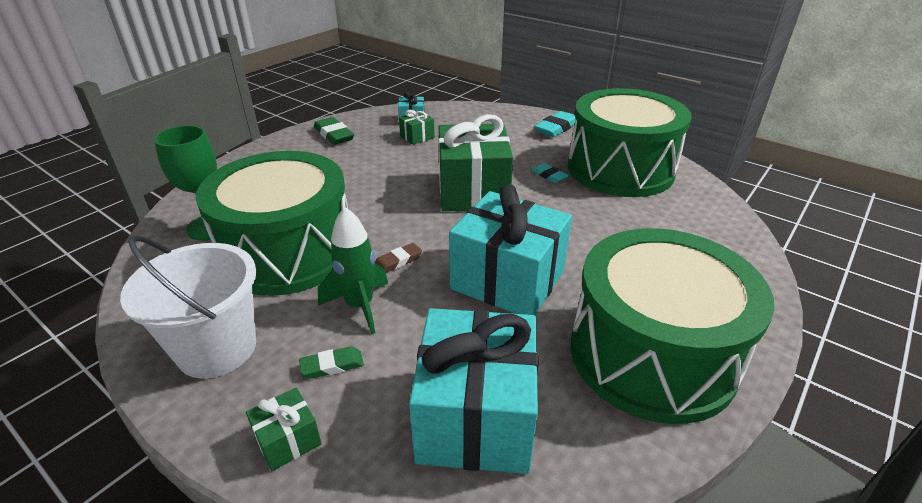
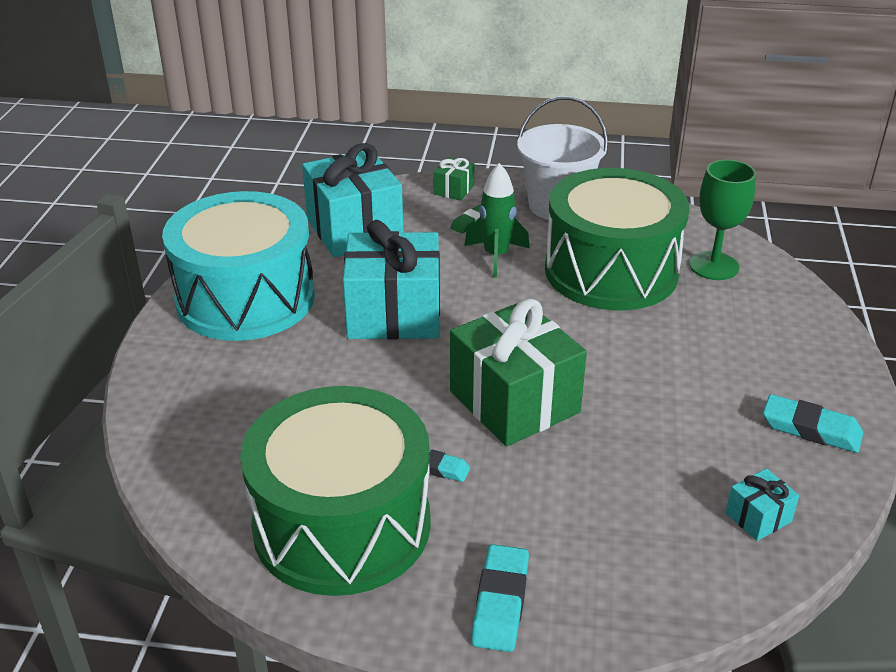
camera: 150 degrees right, 0 degrees up
green eraser [314,117,354,145] -> turquoise eraser [763,394,863,453]
brown eraser [374,243,422,273] -> none
green gift [399,110,435,145] -> none
green drum [571,228,775,424] -> turquoise drum [162,191,315,341]

